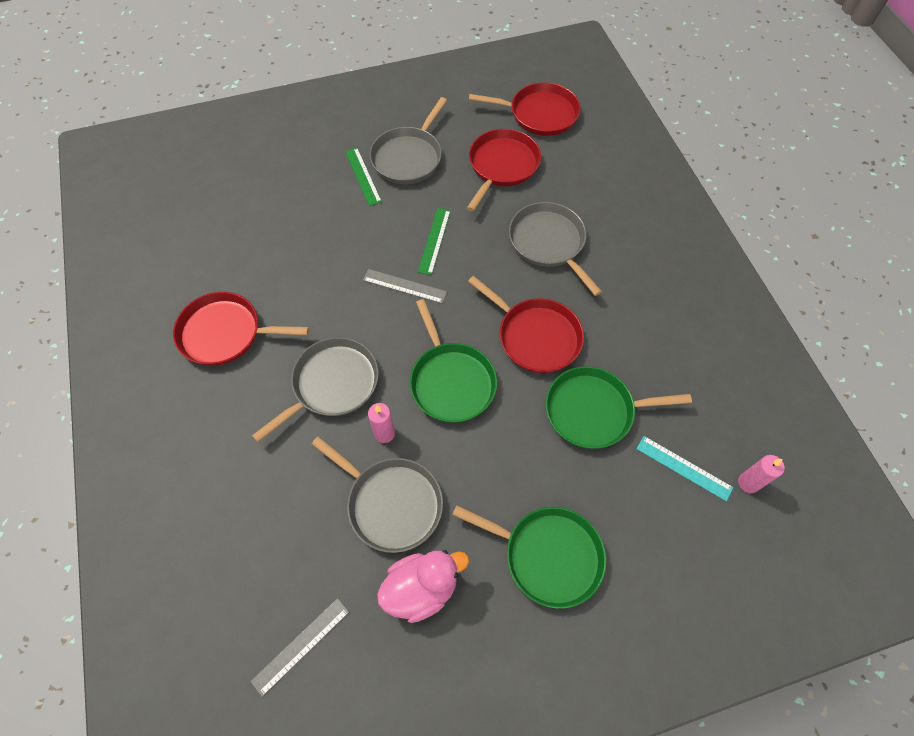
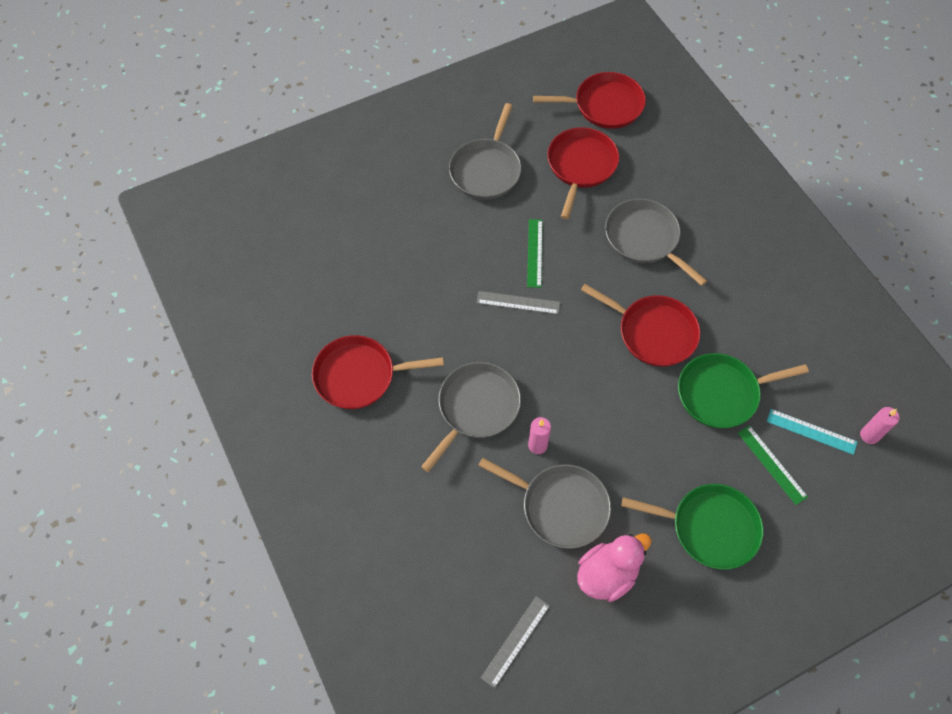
camera: 10 degrees left, 0 degrees up
green ruler [345,148,382,206] -> green ruler moved to [738,425,808,505]
green pan [410,299,497,423] -> none

